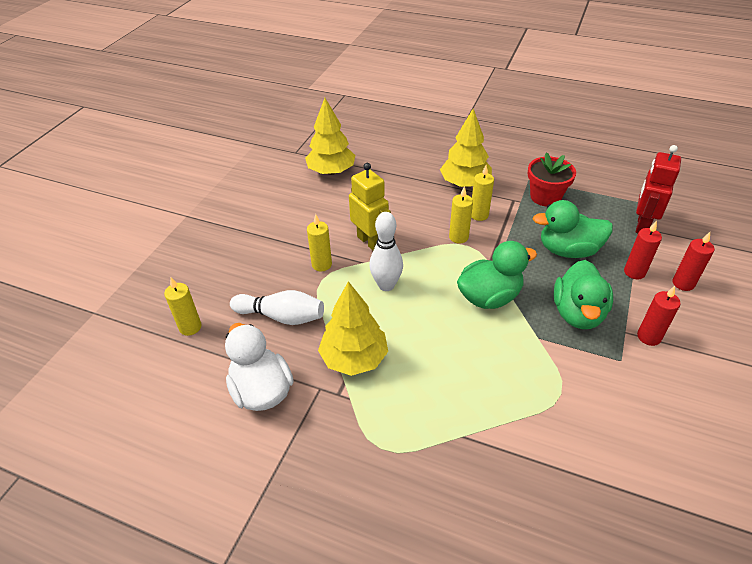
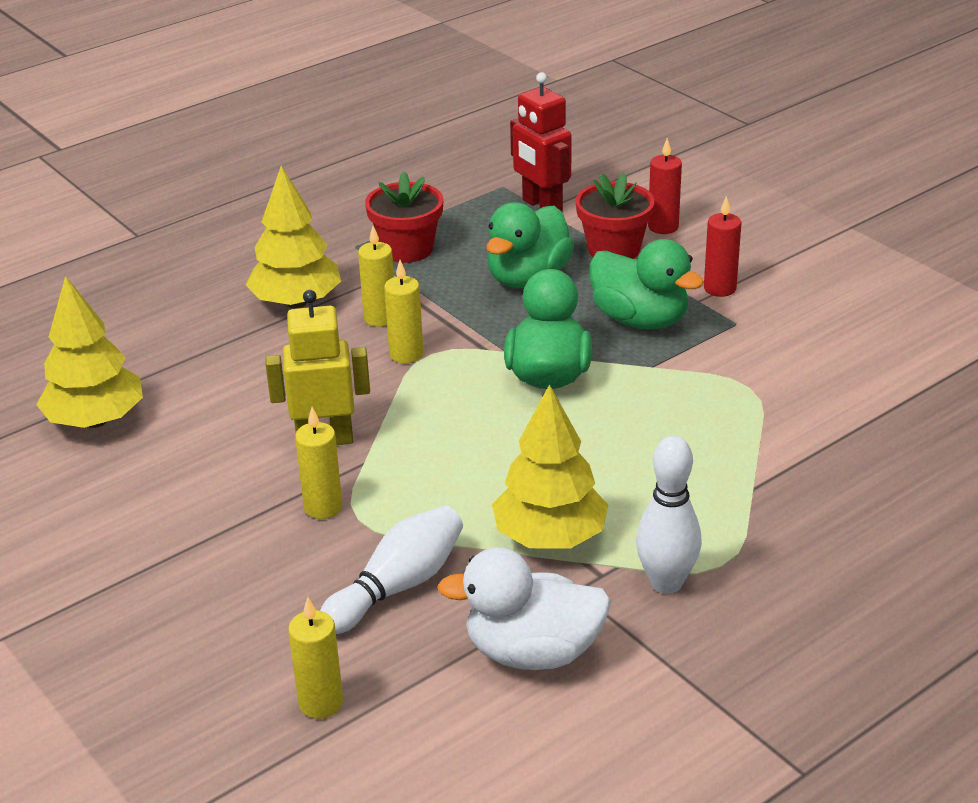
camera: 60 degrees left, 10 degrees down
white bowling pin [369,212,403,291] -> white bowling pin moved to [636,436,702,594]
red candle [624,220,662,279] -> red flower pot [576,173,655,259]

